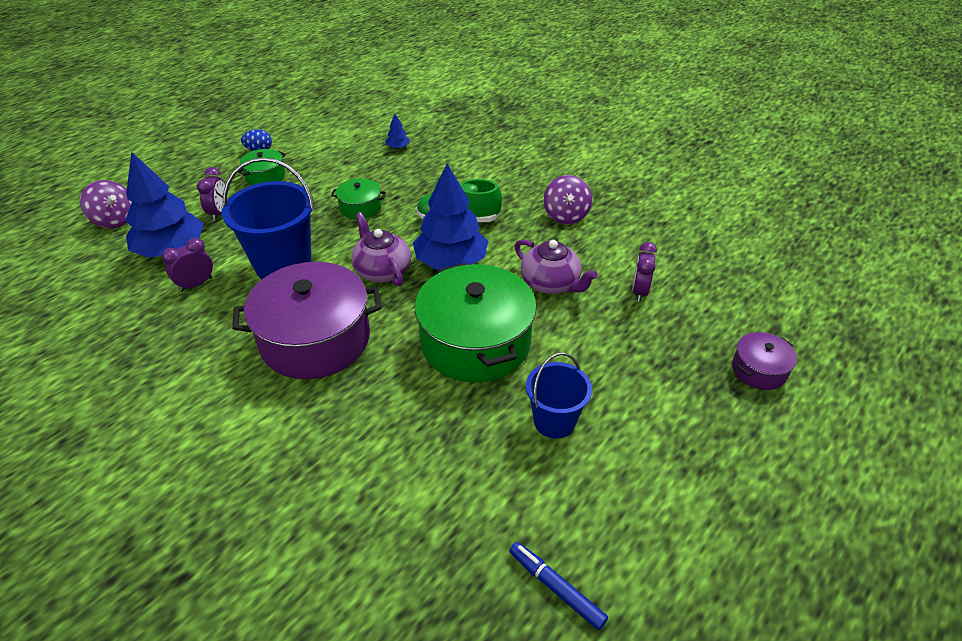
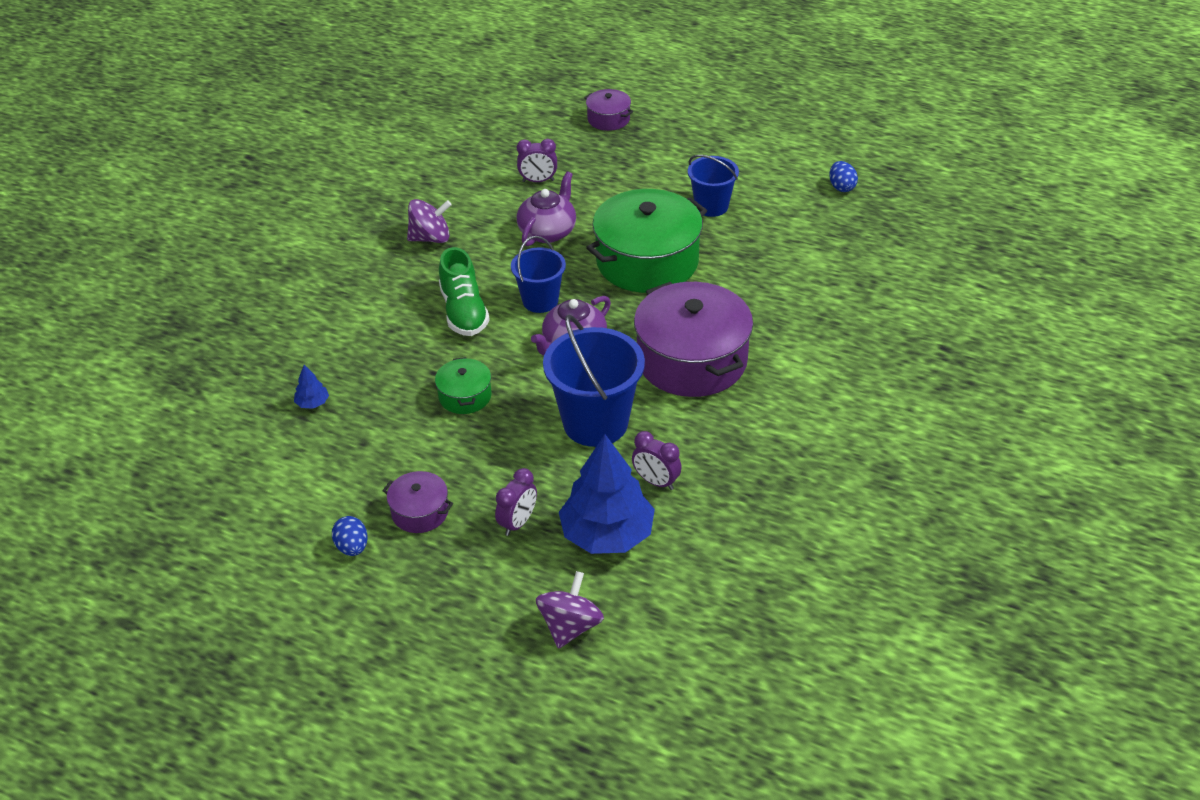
camera: 105 degrees left, 0 degrees up
purple clock [197,167,225,221] -> purple clock turned 135 degrees clockwise [495,468,537,536]
green pot [239,149,286,185] -> purple pot [383,471,453,533]
blue tree [413,164,488,270] -> blue bucket [511,236,566,313]
blue marker [509,542,608,630] -> blue egg [829,161,858,192]

